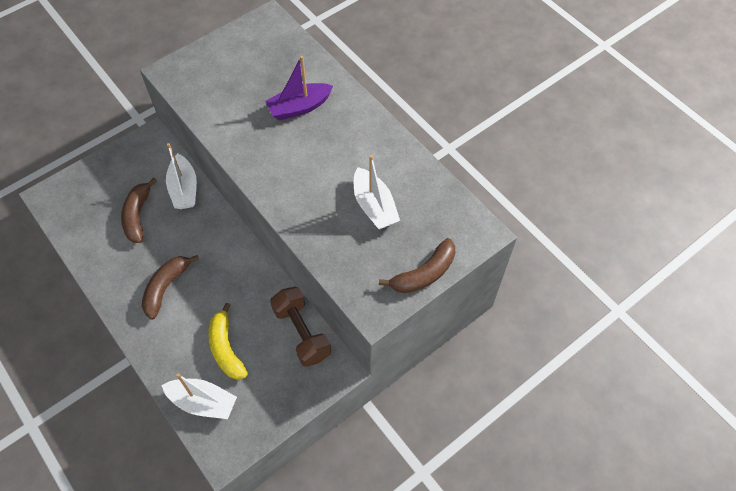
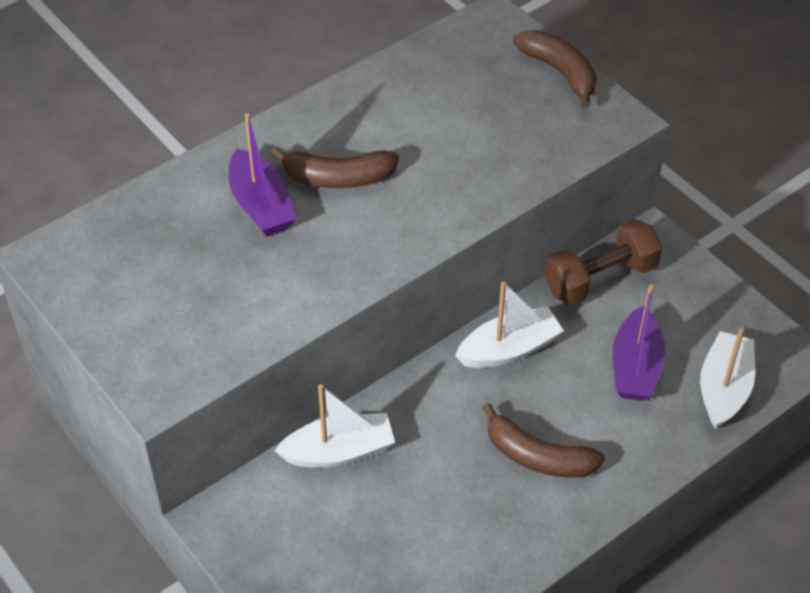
camera: 90 degrees left, 10 degrees down
brown banana [121,178,157,243] -> brown banana moved to [271,147,399,188]
yellow banana [208,303,248,380] -> purple boat [612,285,666,401]
white boat [354,155,400,230] -> white boat moved to [455,281,564,368]

